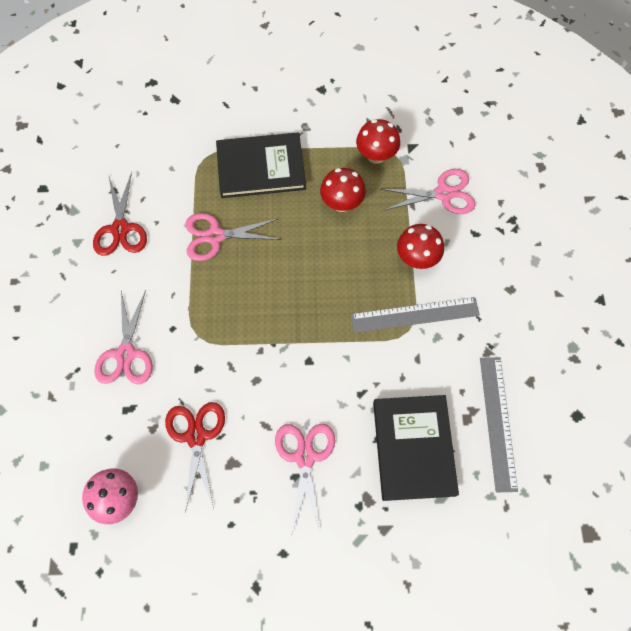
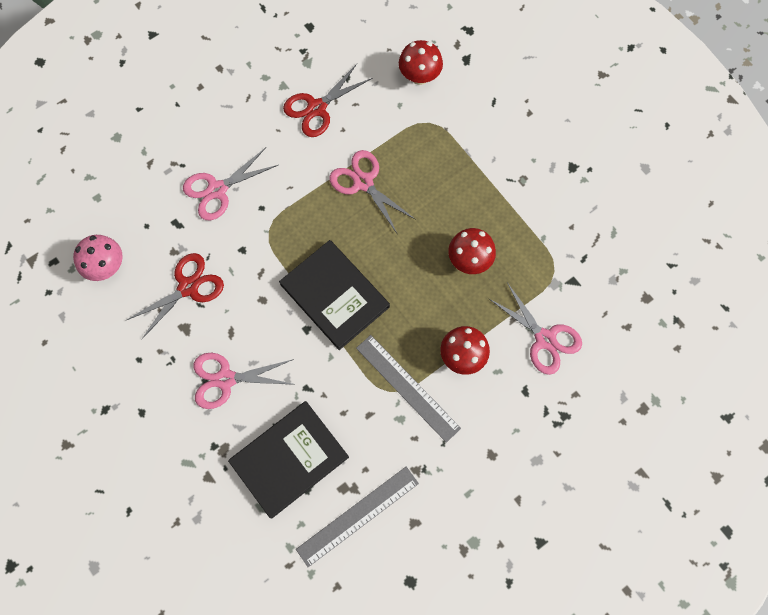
camera: 55 degrees right, 5 degrees up
black book [216,132,306,198] -> black book moved to [279,240,390,350]
pink scissors [275,424,335,534] -> pink scissors turned 150 degrees counterclockwise [193,353,296,409]
red mushroom [356,119,400,164] -> red mushroom moved to [399,40,443,85]

